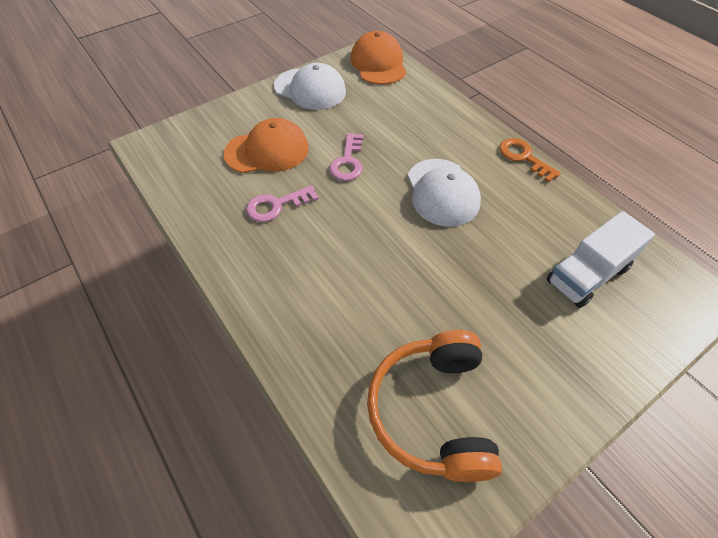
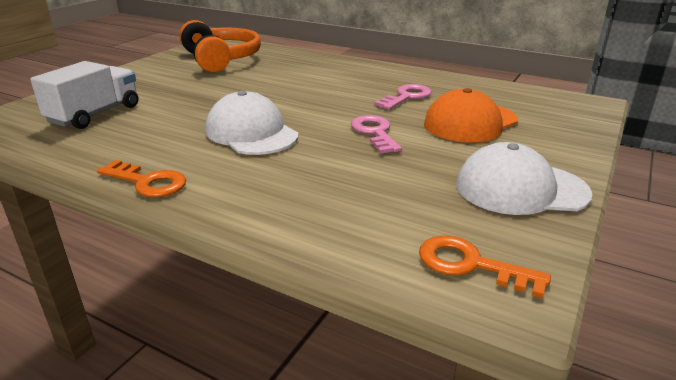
camera: 155 degrees right, 25 degrees down
orange cap [350,31,406,85] -> orange key [419,235,551,298]

